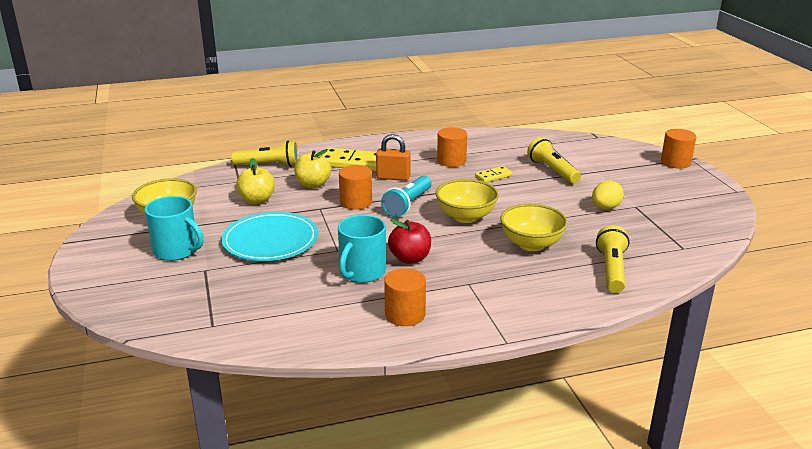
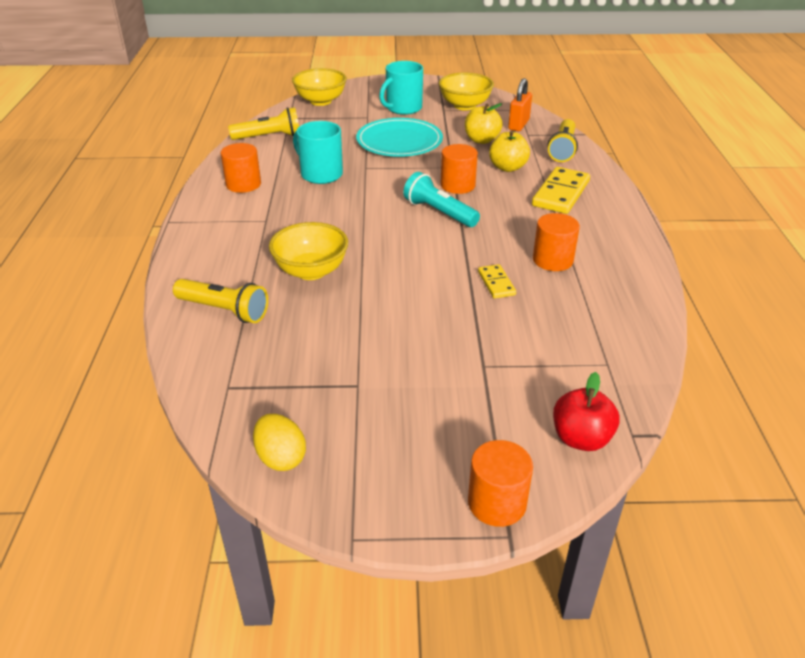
camera: 105 degrees right, 10 degrees up
orange padlock [376,134,411,181] -> orange padlock moved to [508,78,532,131]
red apple [388,219,431,264] -> red apple moved to [553,372,620,451]
yellow bowl [436,179,499,223] -> yellow bowl moved to [292,68,347,106]
yellow flashlight [527,137,581,184] -> yellow flashlight moved to [228,107,299,140]
yellow egg [592,180,624,209] -> yellow egg moved to [253,414,306,471]

